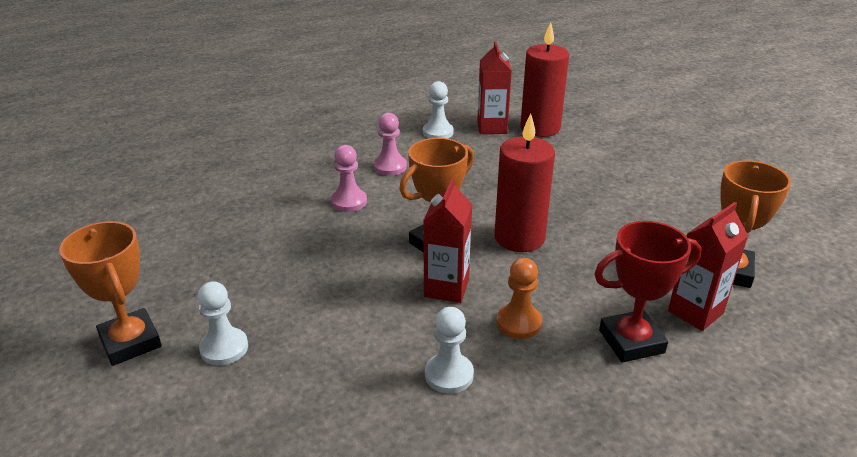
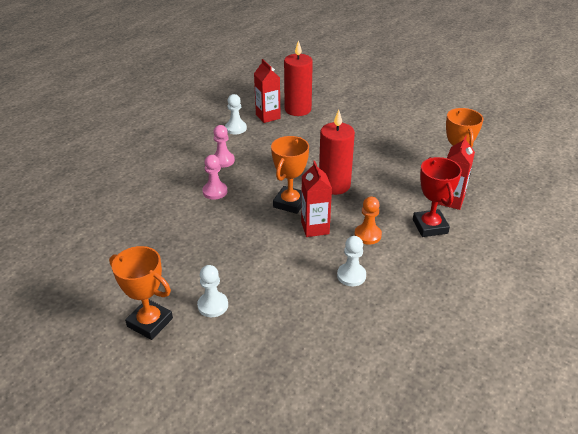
camera: 25 degrees left, 5 degrees up
red trophy [594,221,702,363] -> red trophy turned 60 degrees counterclockwise [413,157,462,237]

